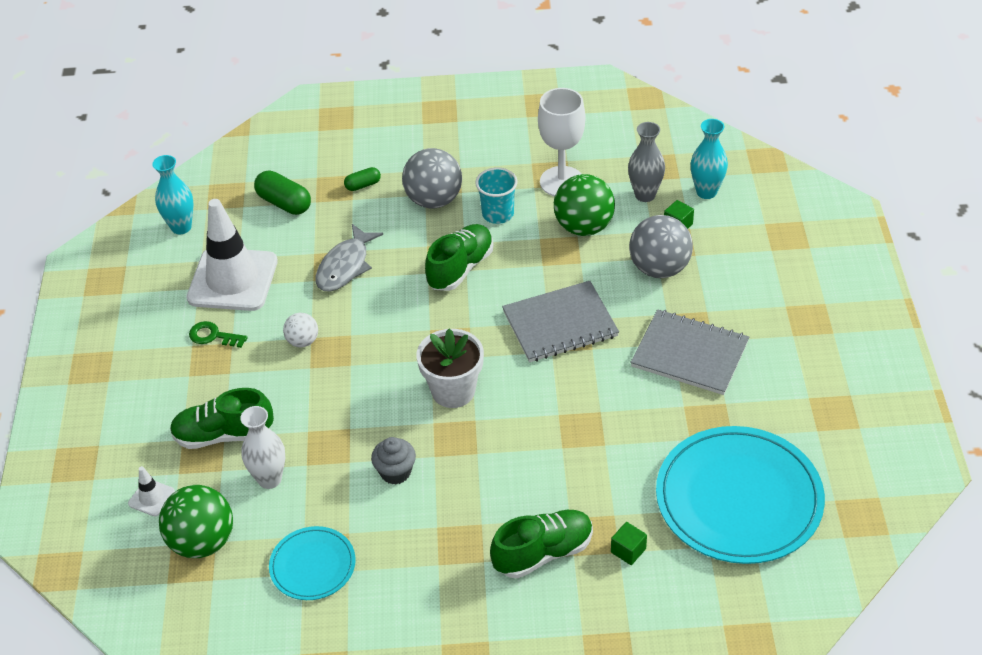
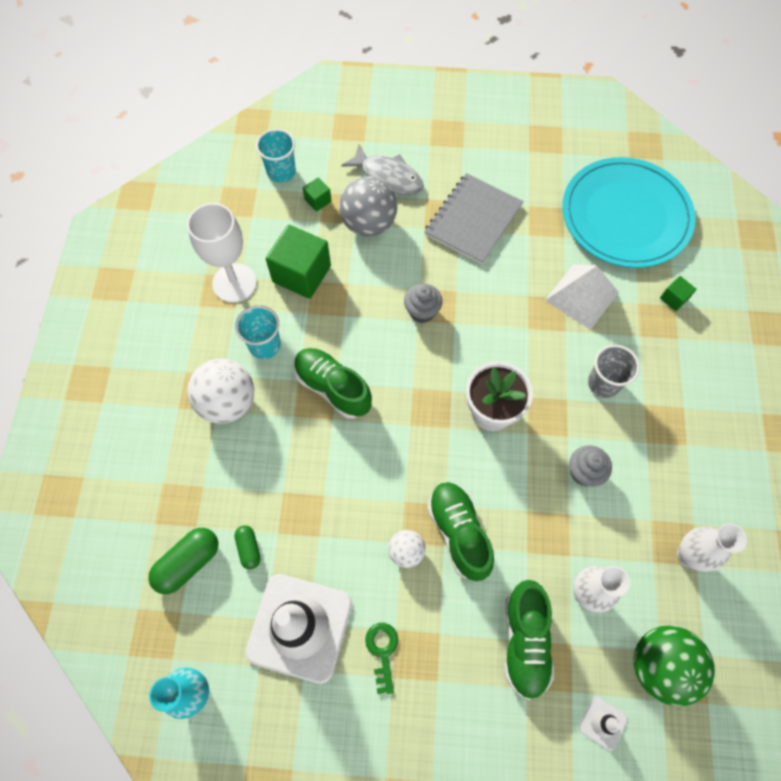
camera: 85 degrees left, 20 degrees up
green key [189,321,248,348] -> green key turned 150 degrees clockwise [365,623,398,694]
turquoise plate [269,526,355,600] -> white vase [677,523,747,572]
grey fish [316,224,383,292] -> grey fish moved to [341,145,424,195]
green capsule [344,167,381,191] -> green capsule moved to [234,525,261,570]
grey ball [402,148,462,208] -> white ball [187,359,254,424]
green shoe [490,510,593,579] -> green shoe moved to [427,482,494,581]
grey notebook [502,281,619,362] -> grey cupcake [404,284,443,323]
green ball [554,174,615,236] -> green cube [266,225,331,299]
grey vase [628,122,665,202] -> none
turquoise vase [691,119,728,199] -> turquoise cup [256,129,296,183]
none -> white pyramid [545,264,619,330]
none -> grey cup [588,345,640,398]

